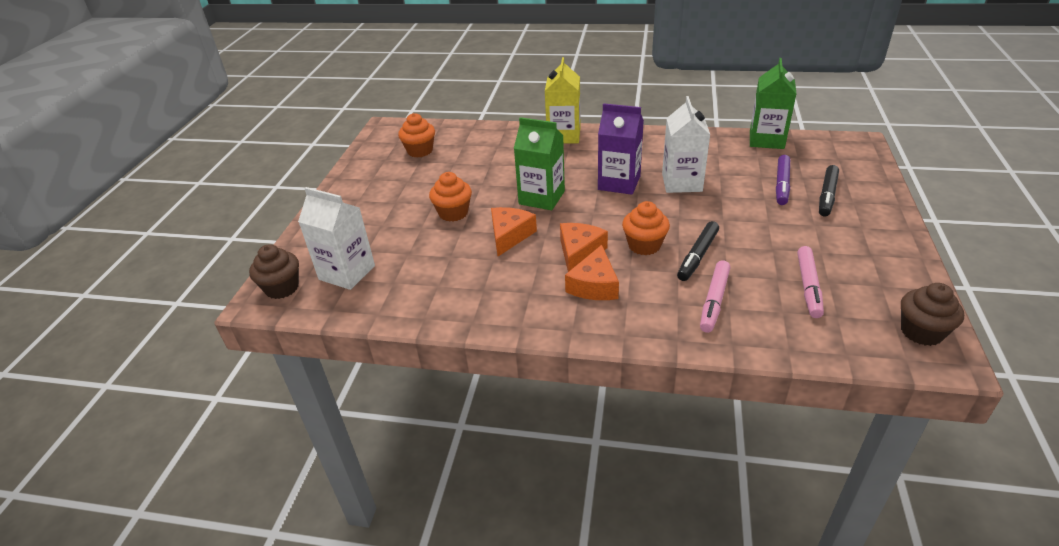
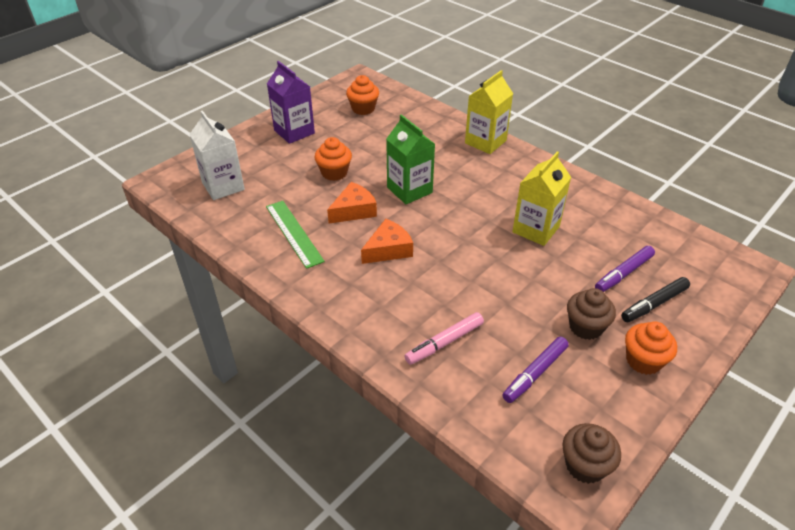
camera: 30 degrees right, 5 degrees up
brown cupcake [249,244,299,299] -> brown cupcake moved to [567,288,616,340]
orange cheese [565,245,619,300] -> none
purple carton [598,103,644,195] -> purple carton moved to [267,61,315,144]
orange cupcake [622,201,670,255] -> orange cupcake moved to [625,321,677,375]
white carton [662,96,710,193] -> yellow carton [512,151,571,246]
black marker [677,221,719,281] -> none
green carton [750,58,796,149] -> none
pink marker [797,246,824,318] -> purple marker [502,337,569,403]
none -> green ruler [266,201,325,269]

